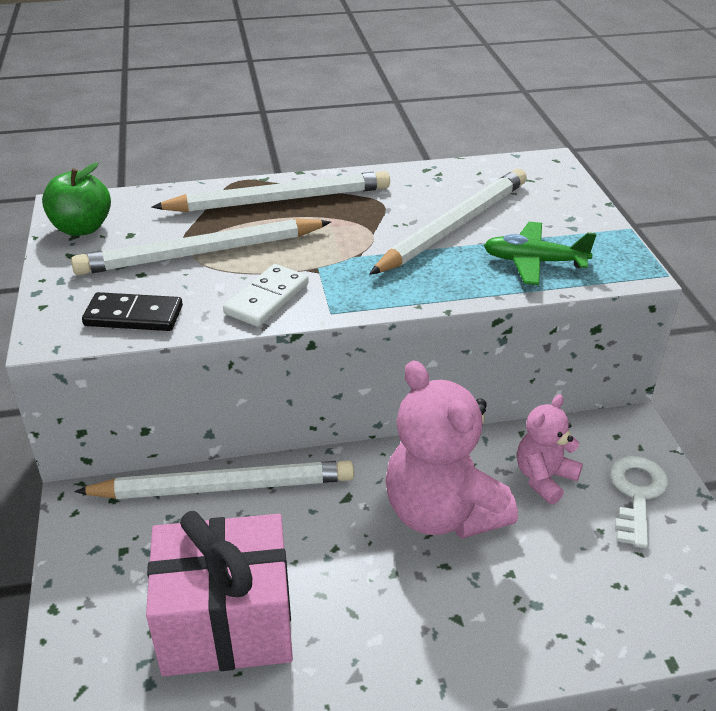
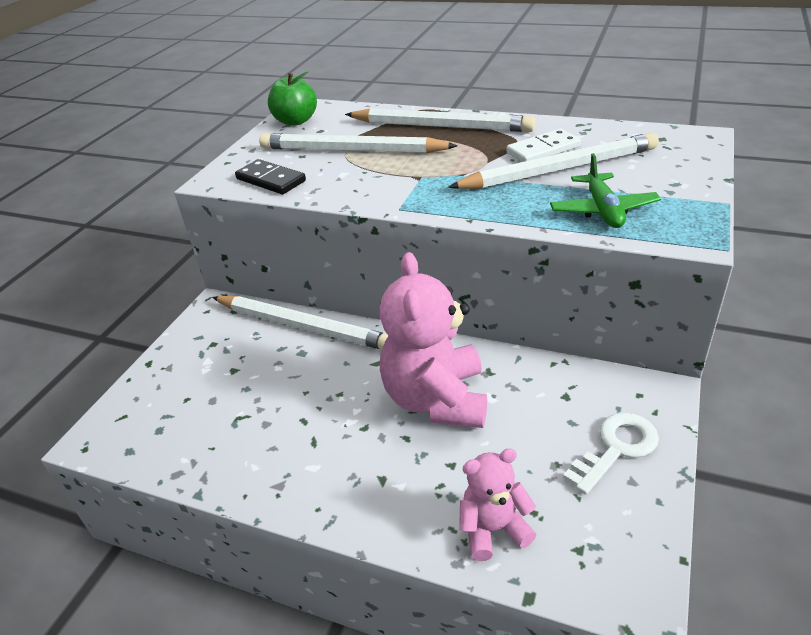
camera: 35 degrees right, 0 degrees up
pink gift [146,511,293,676] -> none
white domino [223,264,309,327] -> white domino moved to [506,129,581,162]
green plane [484,222,596,285] -> green plane turned 135 degrees counterclockwise [550,153,661,228]
pink teddy bear [517,394,583,504] -> pink teddy bear moved to [459,448,536,561]

